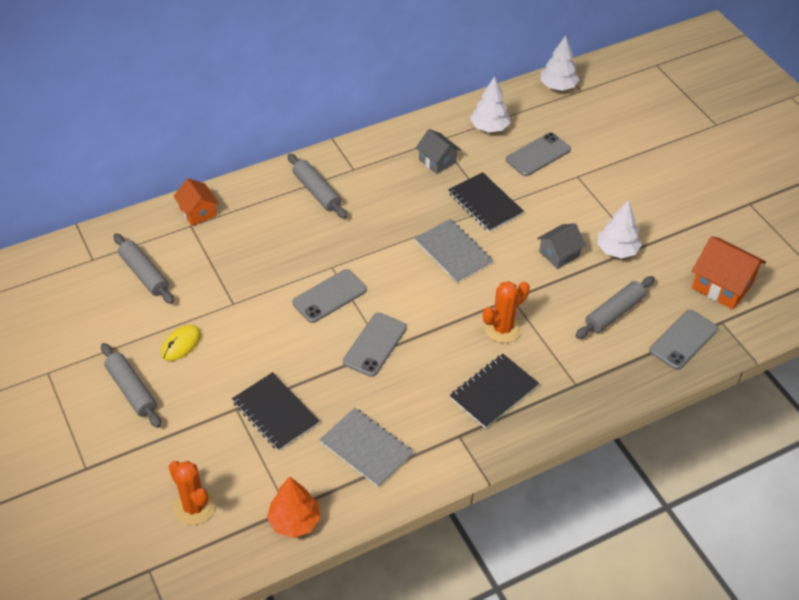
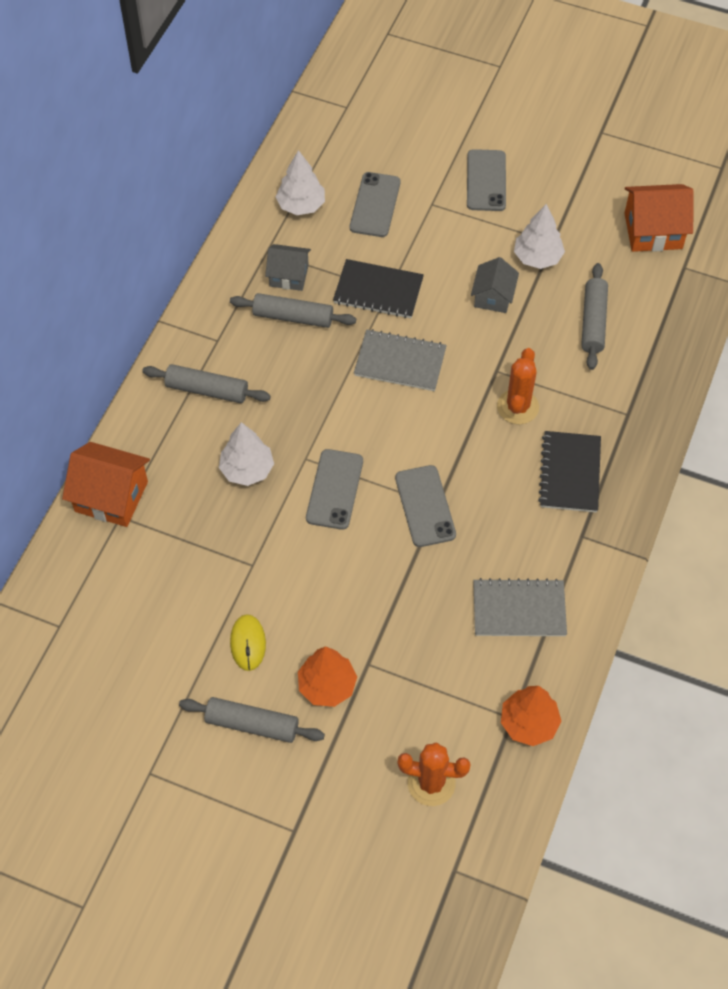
camera: 40 degrees left, 10 degrees up
grey rolling pin [113,233,174,304] -> grey rolling pin moved to [230,293,356,328]
orange house [174,178,219,226] -> orange house [62,442,150,527], size x1.55
black notebook [232,372,319,451] -> none
white tree [540,36,579,91] -> white tree moved to [219,422,274,486]
grey phone [649,310,718,370] -> grey phone moved to [467,149,506,211]
none -> orange tree [298,647,357,707]

